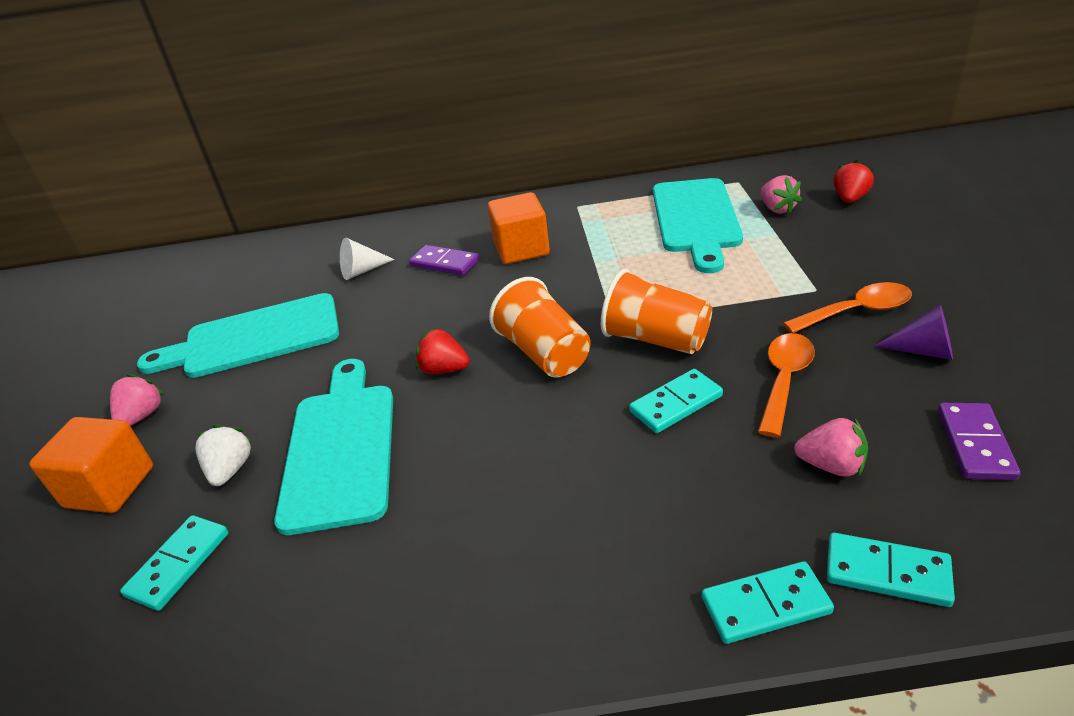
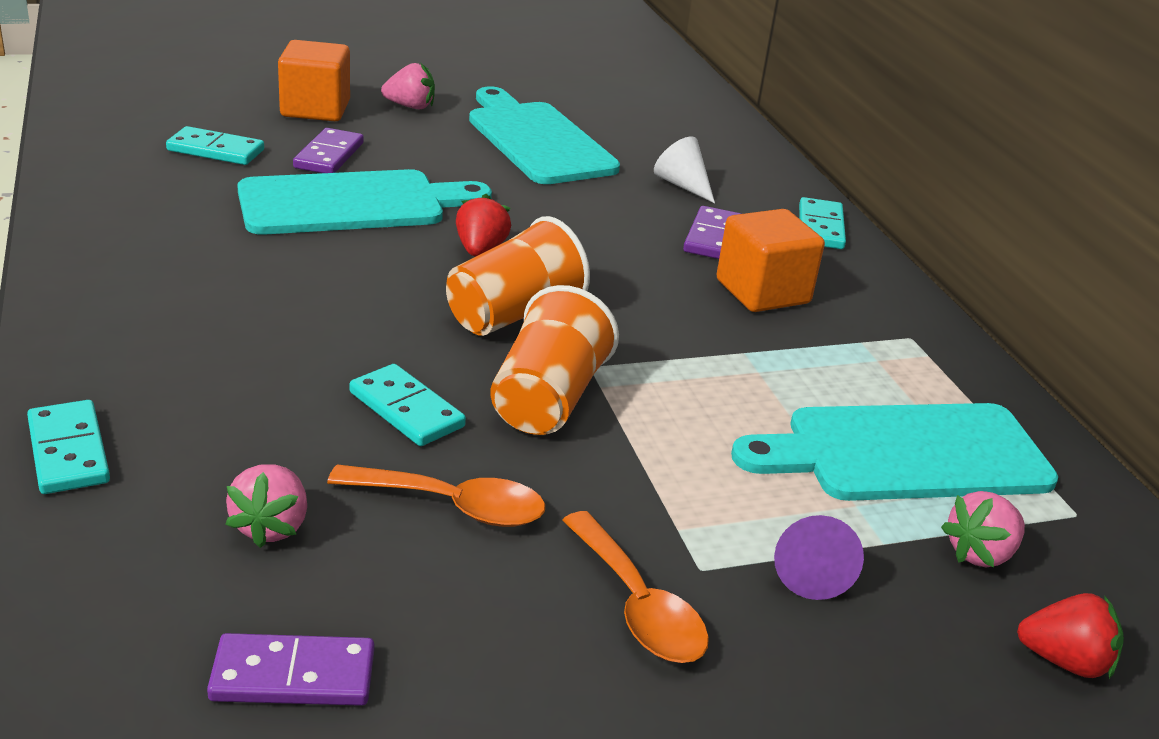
camera: 70 degrees right, 5 degrees down
white strawberry [196,425,253,486] -> purple domino [293,128,364,173]
turquoise domino [827,533,955,607] -> turquoise domino moved to [799,197,846,249]
purple cone [874,305,953,360] -> purple cone moved to [774,515,864,600]

